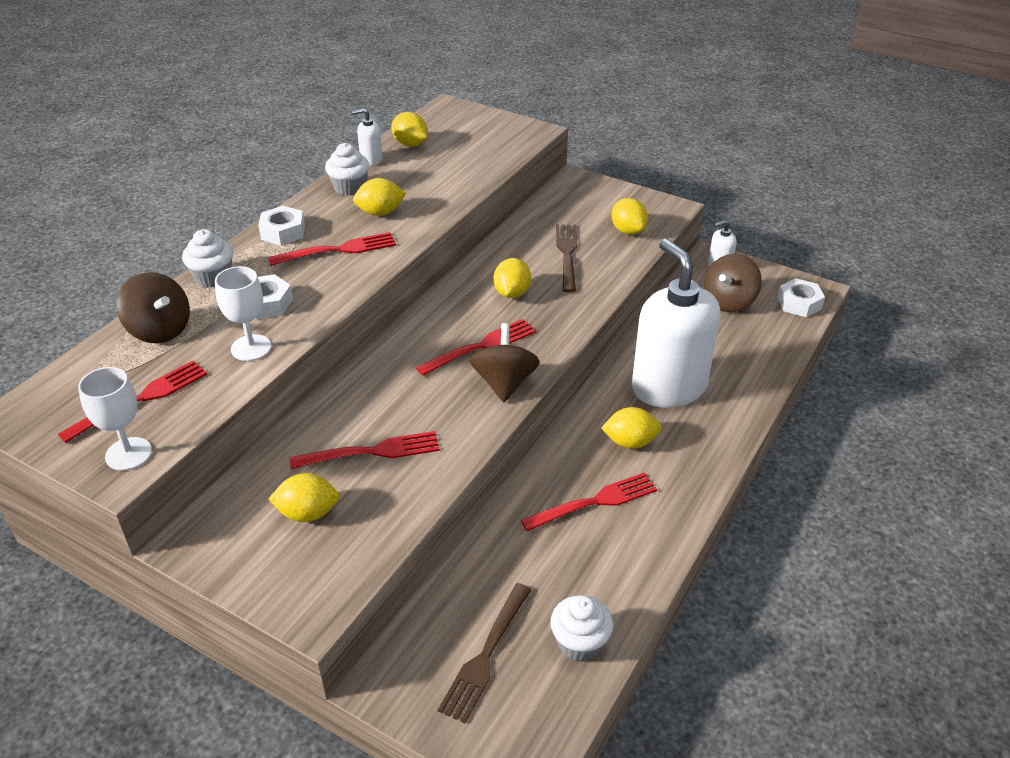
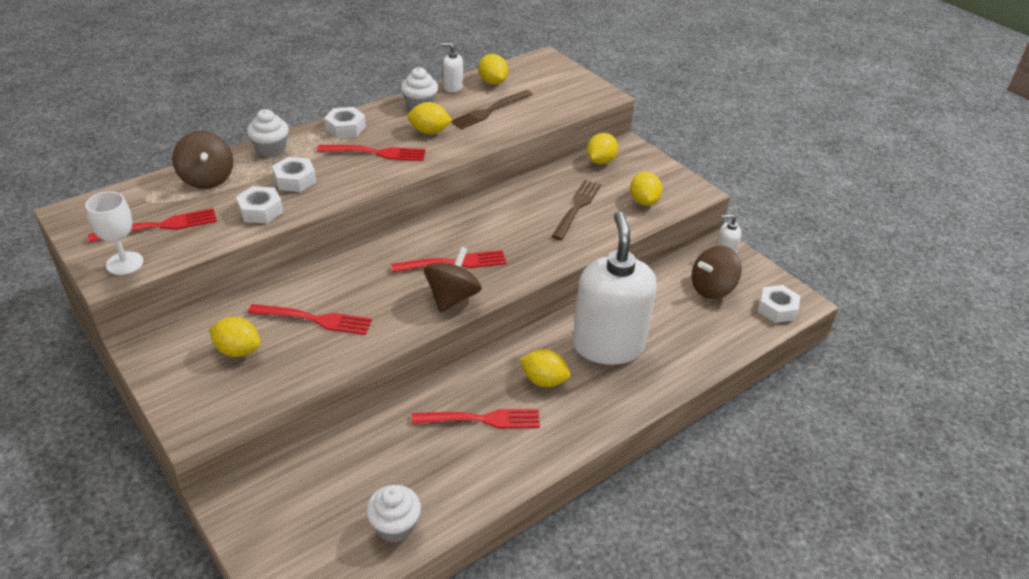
camera: 20 degrees right, 0 degrees up
white goblet [215,266,271,361] -> white nut [236,186,283,224]
brown fork [438,583,532,723] -> brown fork moved to [451,90,533,130]
yellow lemon [494,258,531,298] -> yellow lemon moved to [587,133,618,164]

